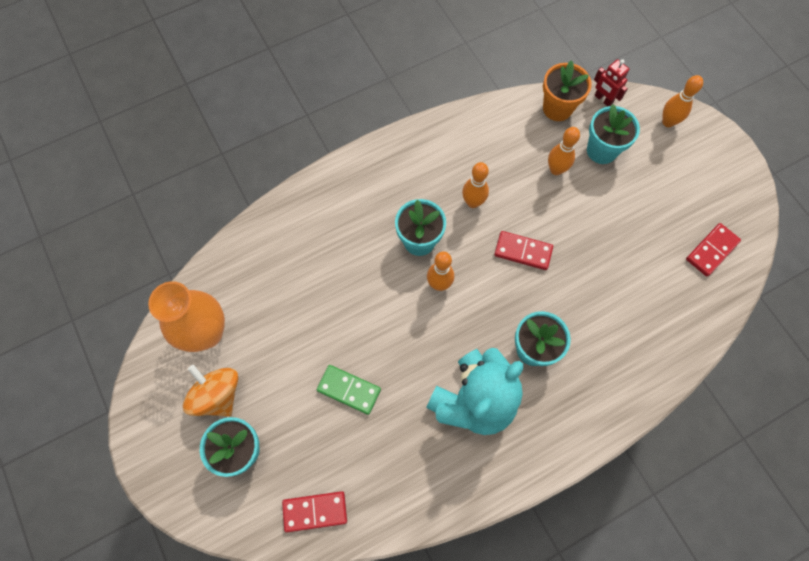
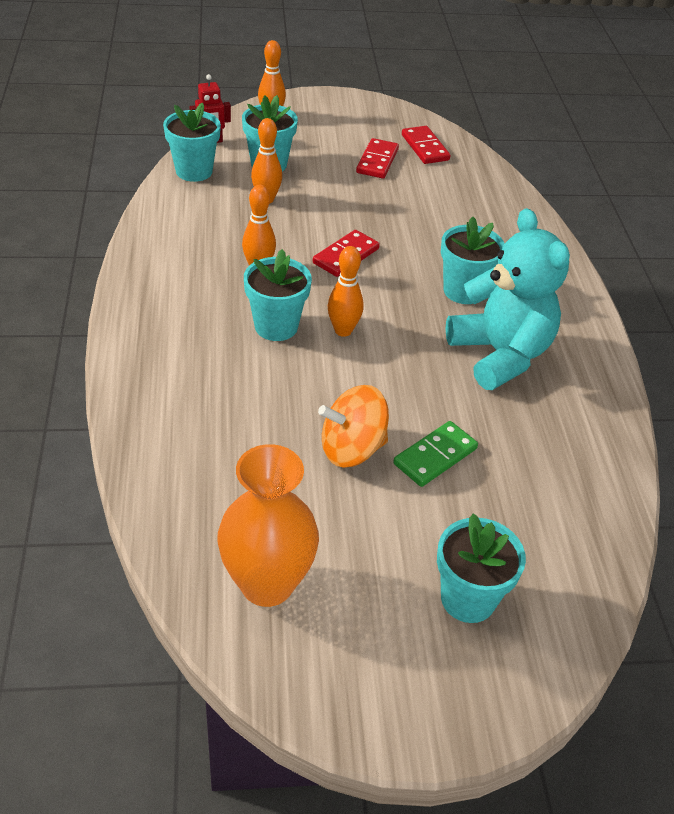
camera: 70 degrees left, 25 degrees down
orange spinning top [183,365,238,416] -> orange spinning top moved to [318,385,389,468]
red domino [282,491,347,532] -> red domino moved to [356,138,399,179]
orange flower pot [543,60,592,121] -> turquoise flower pot [163,103,221,182]

